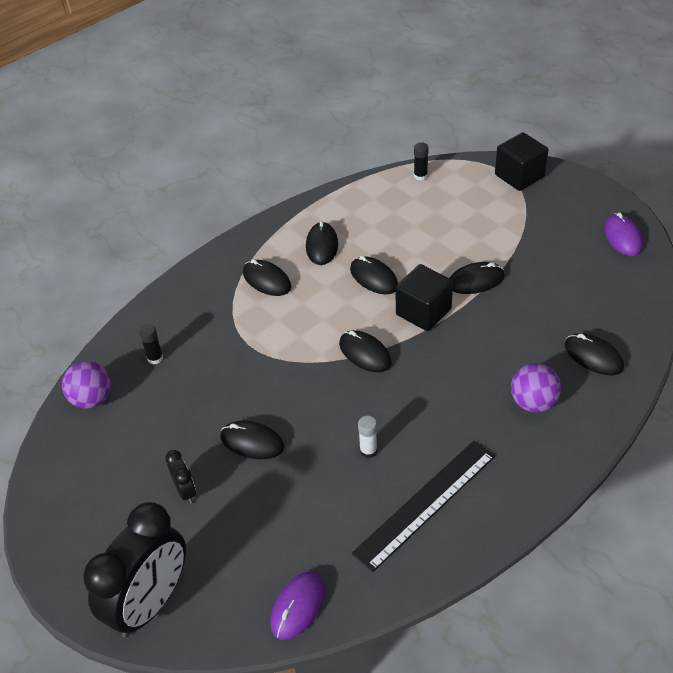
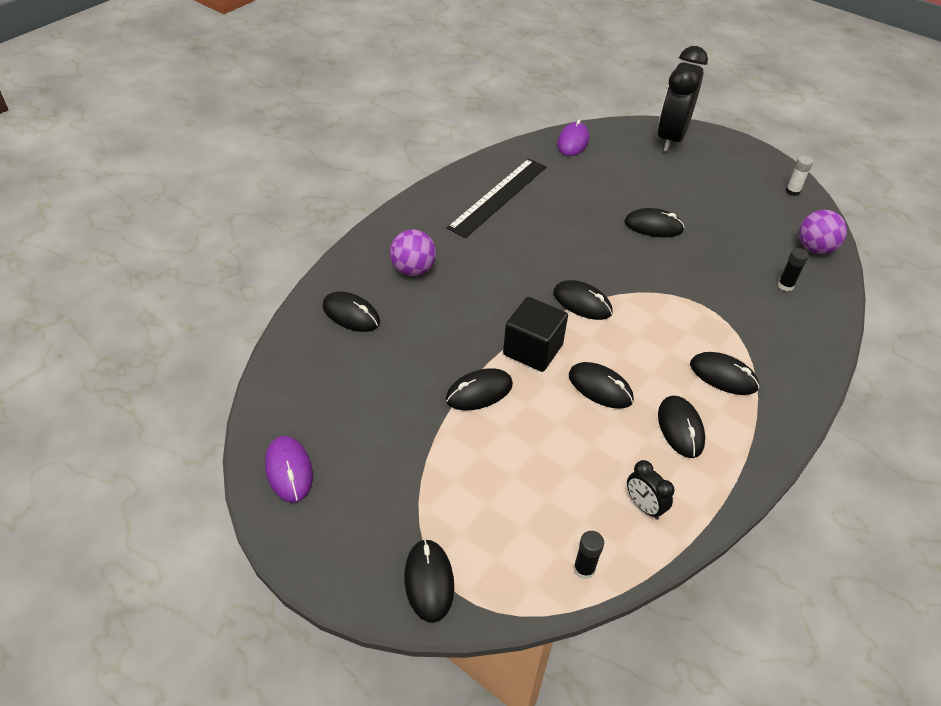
camera: 165 degrees right, 0 degrees up
black clock [165,450,196,504] -> black clock moved to [627,460,674,520]
white glue stick [358,416,377,458] -> white glue stick moved to [786,156,813,196]
black cube [495,132,548,191] -> black mouse [404,539,454,623]

